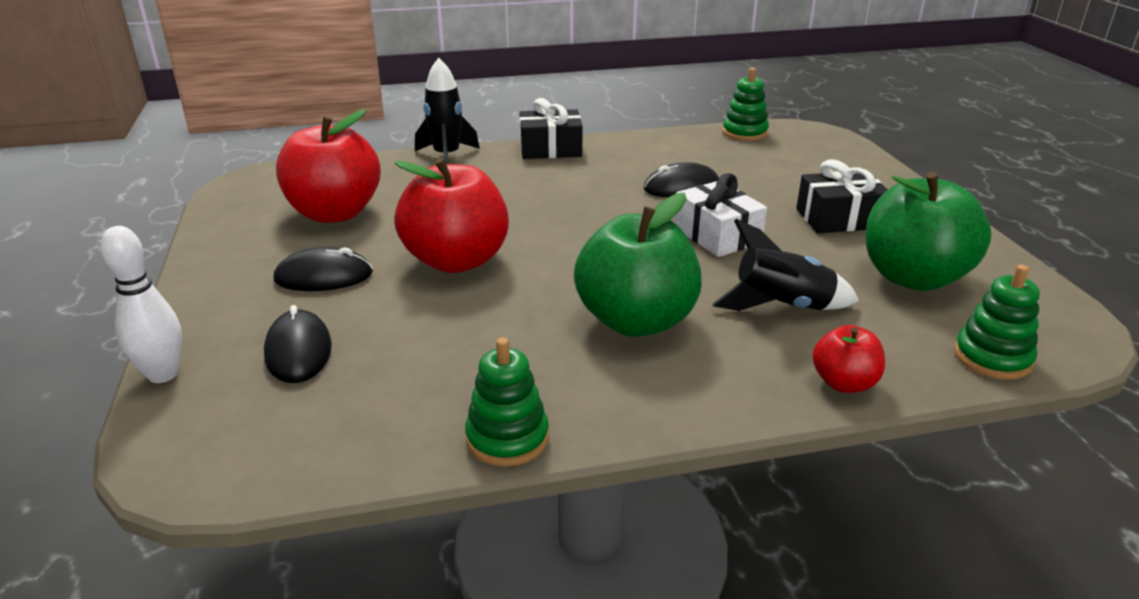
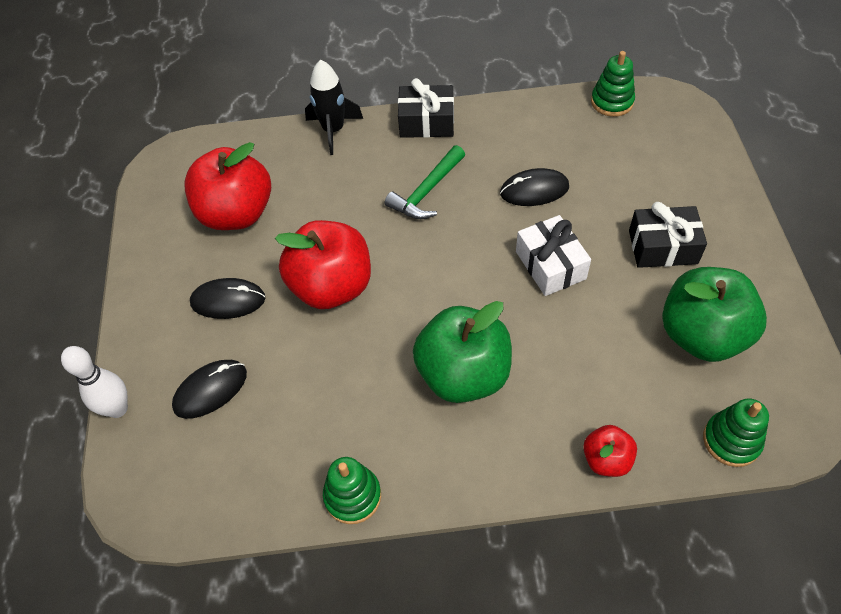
camera: 10 degrees right, 25 degrees up
black mouse [264,305,332,383] -> black mouse turned 60 degrees clockwise [172,360,247,419]
black rocket [712,219,859,311] -> none
none -> green hammer [385,145,465,219]

